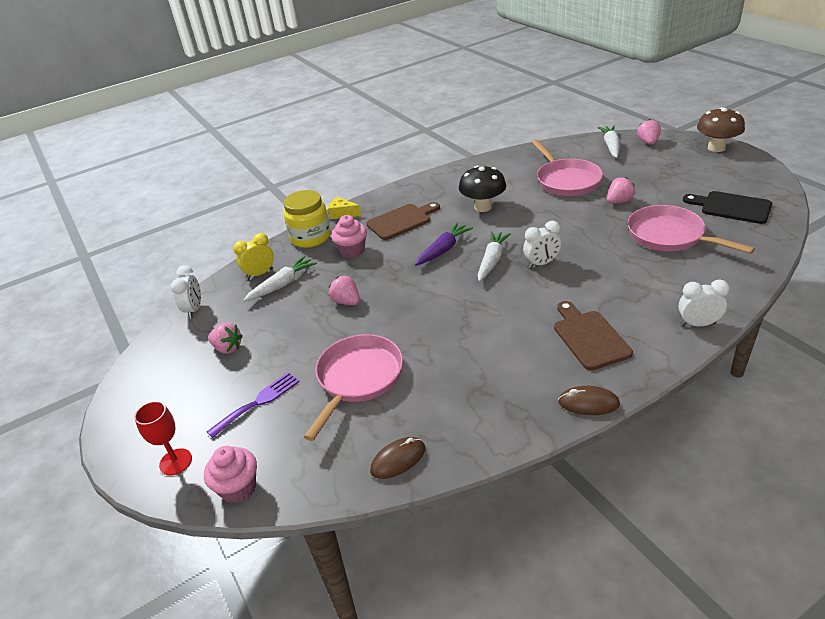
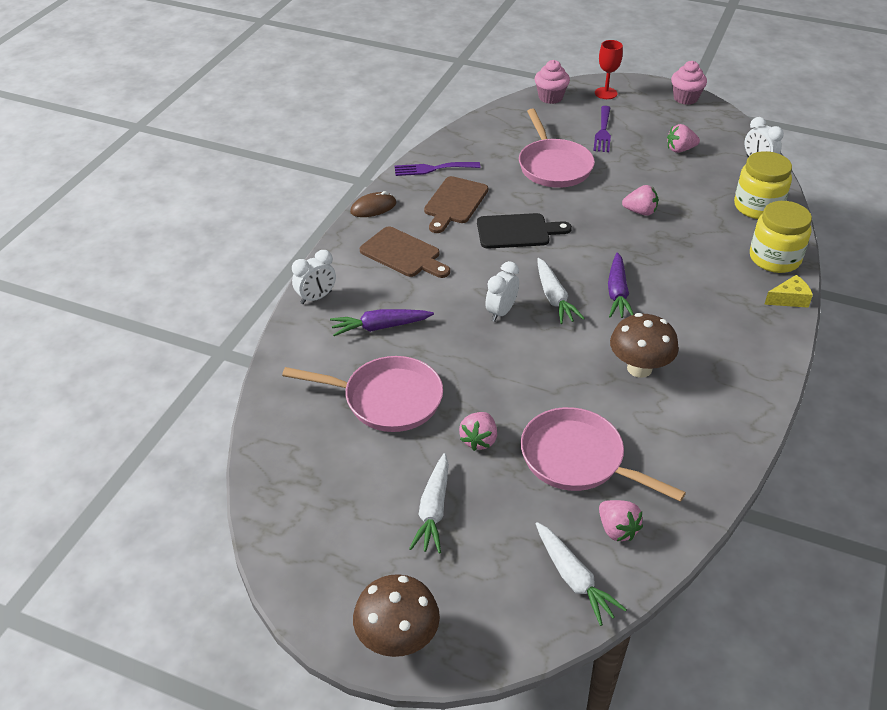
camera: 140 degrees right, 5 degrees up
yellow clock [233,233,274,280] -> yellow jar [734,151,792,219]
white carrot [243,256,317,301] -> white carrot moved to [409,453,449,554]
pink cupcake [331,215,367,258] -> pink cupcake moved to [671,61,707,105]
brown cutting board [366,202,440,240] -> brown cutting board moved to [424,176,488,233]
brown mouse [370,437,425,479] -> none
black mushroom [459,166,506,212] -> brown mushroom [610,313,679,378]
pink strawberry [637,119,661,145] -> pink strawberry moved to [599,500,643,541]
black cutting board [683,191,772,224] -> black cutting board moved to [477,213,572,249]
none -> purple carrot [330,309,434,336]
none -> purple fork [395,162,480,176]

